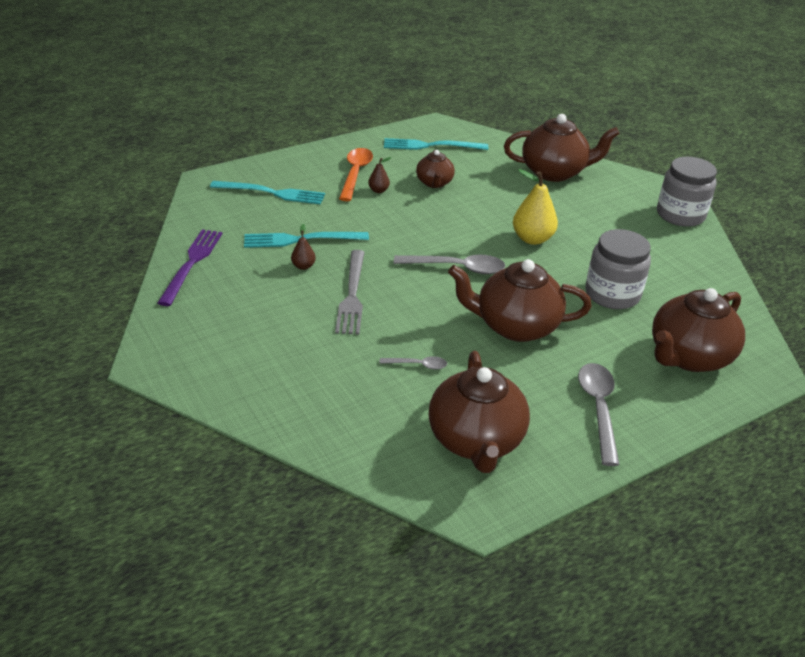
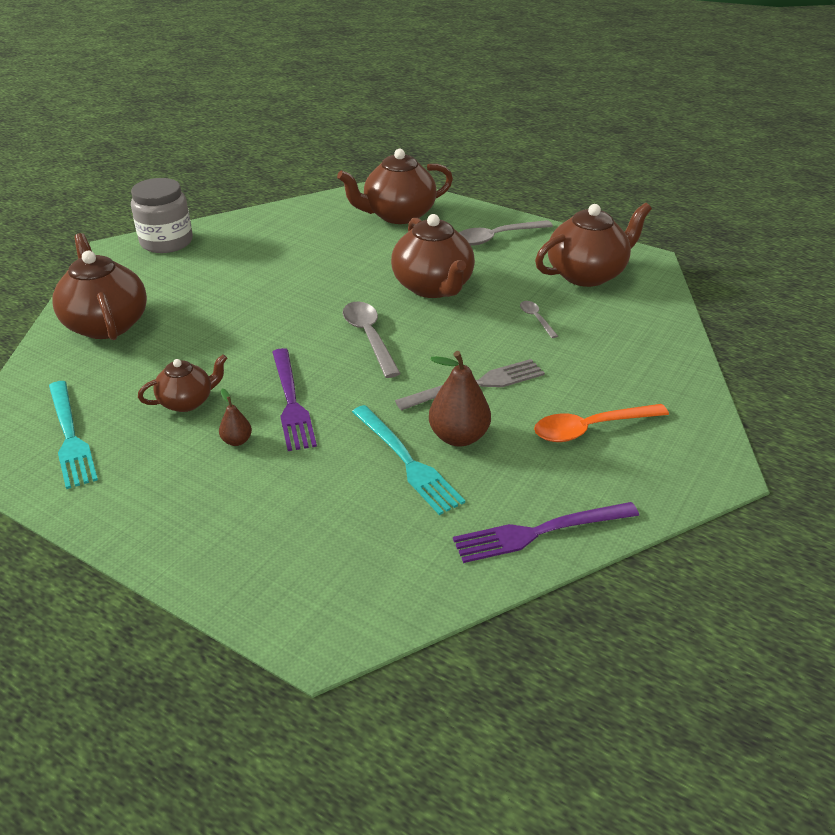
camera: 115 degrees left, 0 degrees up
turquoise fork [210,181,325,204] -> none
brown pear [291,224,316,270] -> brown pear [429,351,491,447], size x1.93
orange spoon [339,148,373,201] -> orange spoon moved to [534,404,669,442]
yellow pear [513,169,558,245] -> none
grey jar [585,229,651,309] -> none
brown teapot [652,288,745,372] -> brown teapot turned 135 degrees clockwise [337,149,453,224]
none -> purple fork [272,348,317,451]

